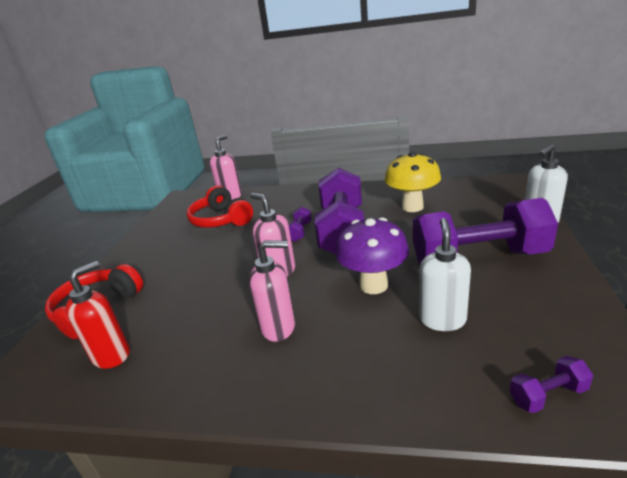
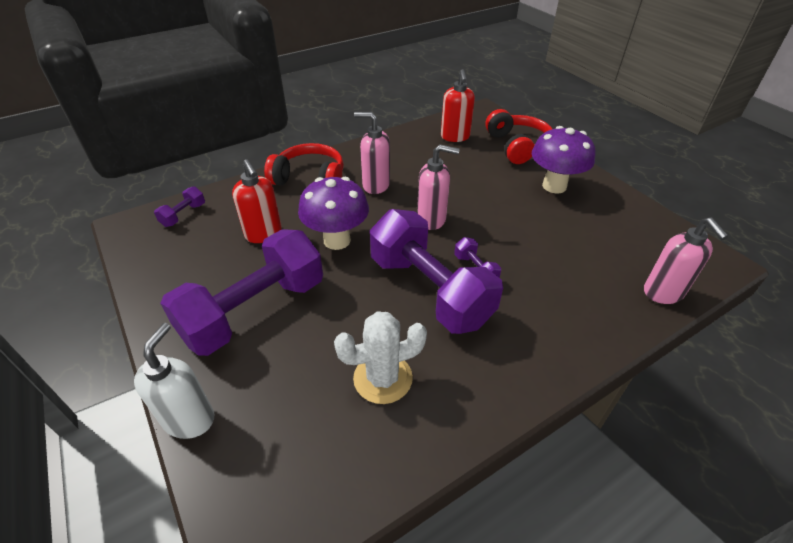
camera: 135 degrees right, 15 degrees up
red headphones [187,185,253,228] -> red headphones moved to [264,143,344,186]
pink soap dispenser [249,240,295,342] -> pink soap dispenser turned 60 degrees clockwise [354,112,390,194]
yellow mushroom [385,152,441,212] -> white cactus [334,311,427,404]
white soap dispenser [419,218,471,331] -> red soap dispenser [232,159,282,243]
none -> purple mushroom [532,126,596,193]

